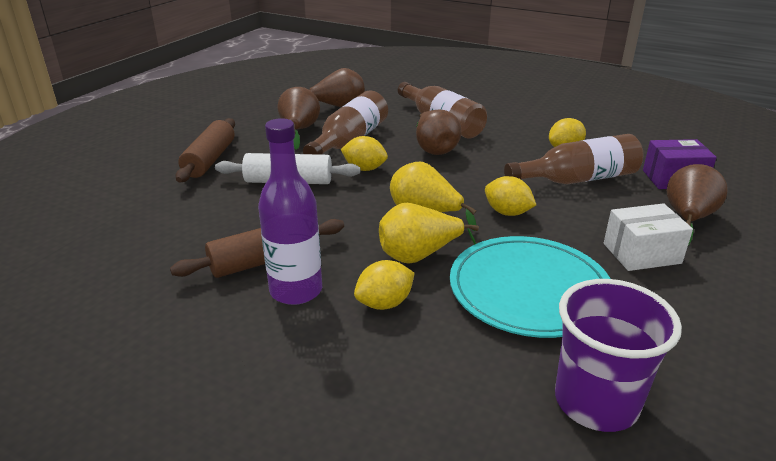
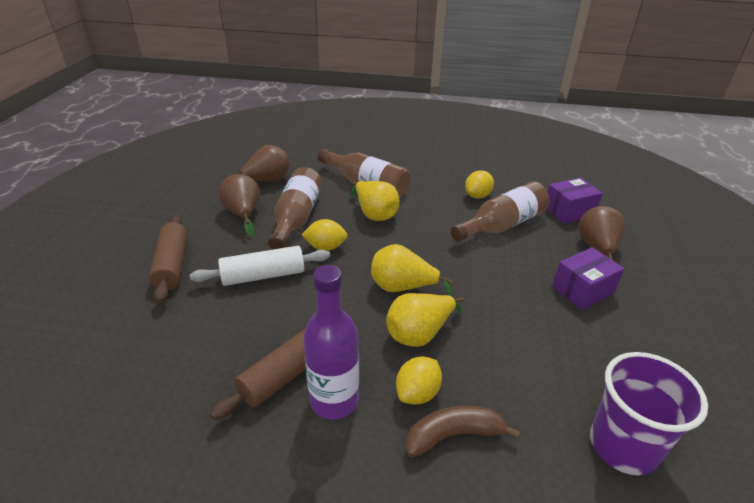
camera: 20 degrees left, 5 degrees up
brown pear [416,109,461,155] -> yellow pear [350,181,400,221]
turquoise plate [450,236,610,338] -> none
yellow lemon [485,176,536,216] -> none
white box [604,203,693,271] -> purple box [552,247,624,310]
none -> brown banana [406,406,520,458]

